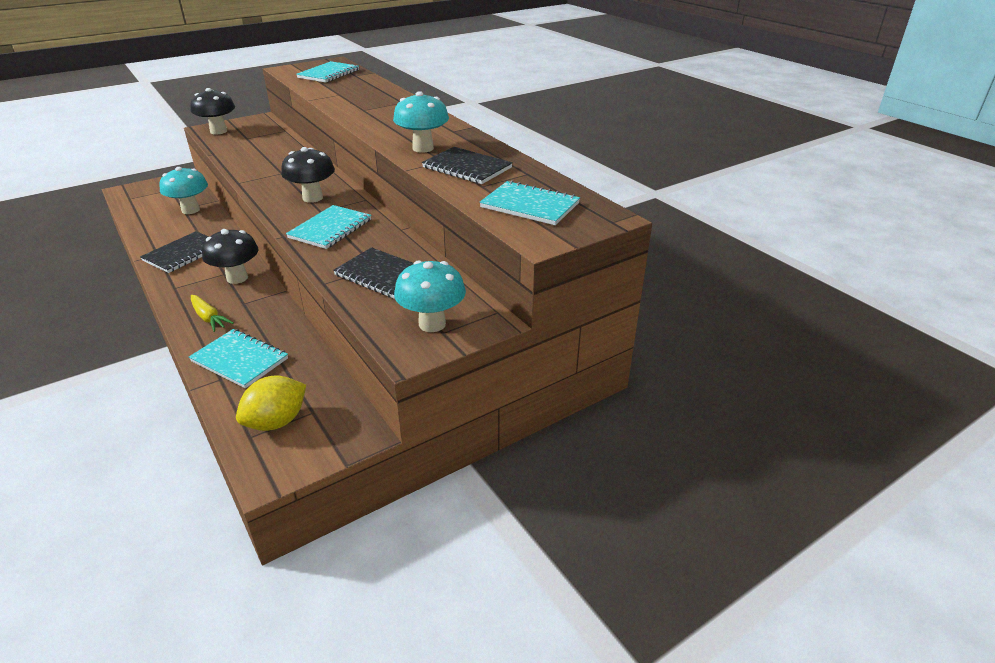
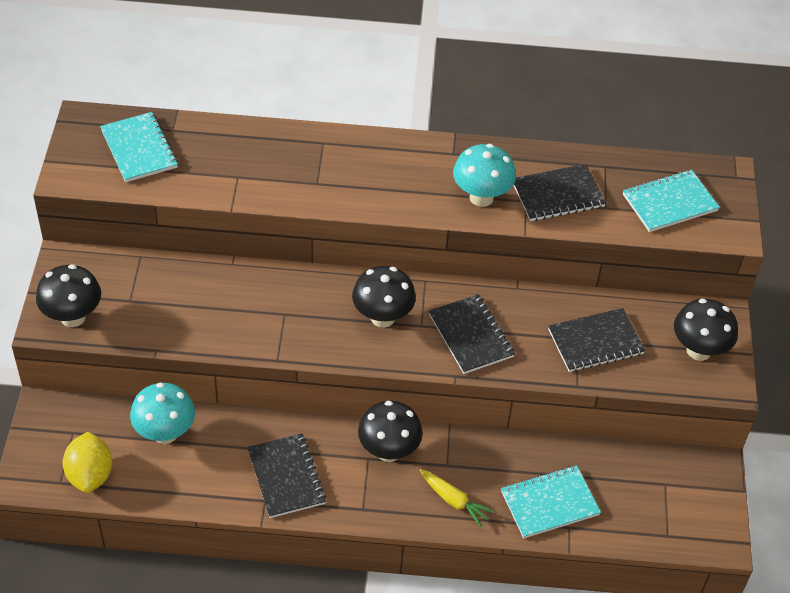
camera: 55 degrees left, 15 degrees up
yellow carrot [191,295,234,332] -> yellow carrot turned 45 degrees clockwise [420,469,495,527]
yellow lemon [236,376,306,431] -> yellow lemon moved to [63,432,112,493]
turquoise notebook [286,205,371,249] -> black notebook [429,294,515,374]
turquoise mushroom [394,260,466,332] -> black mushroom [674,299,738,361]

